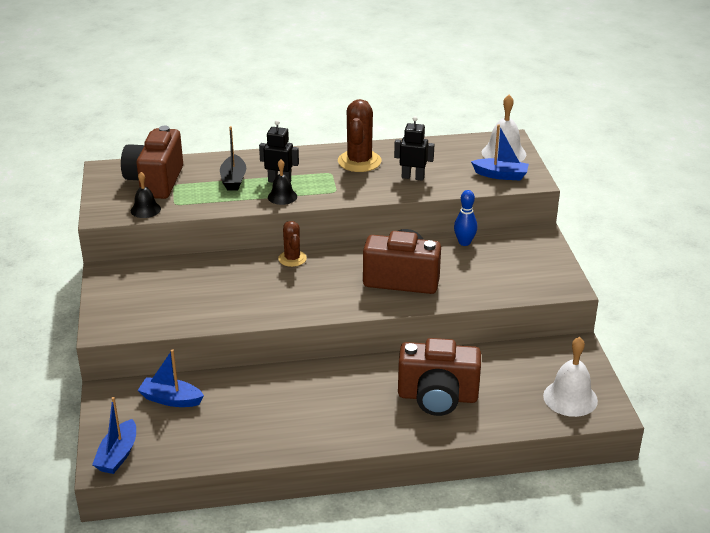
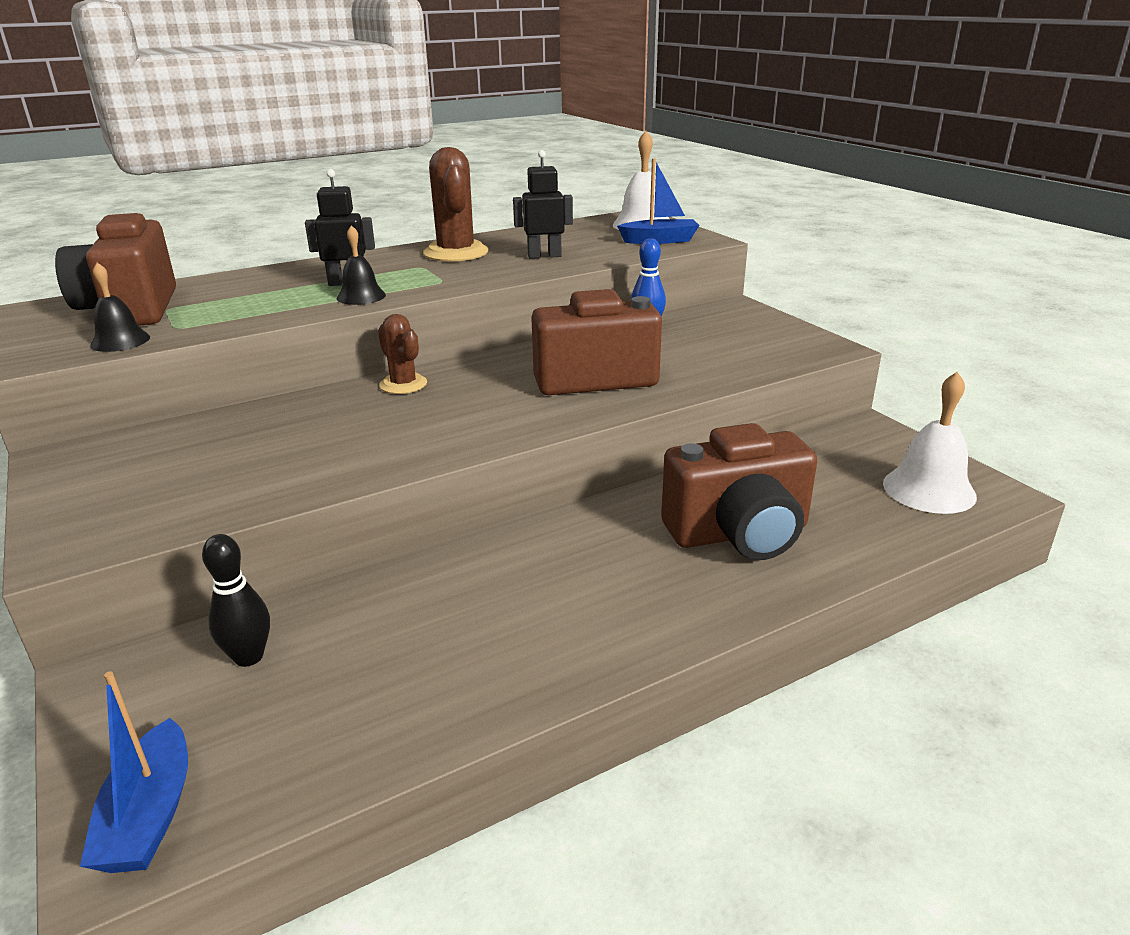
camera: 20 degrees left, 5 degrees down
blue boat [138,349,204,407] -> black bowling pin [202,534,270,667]
black boat [220,126,246,191] -> none

